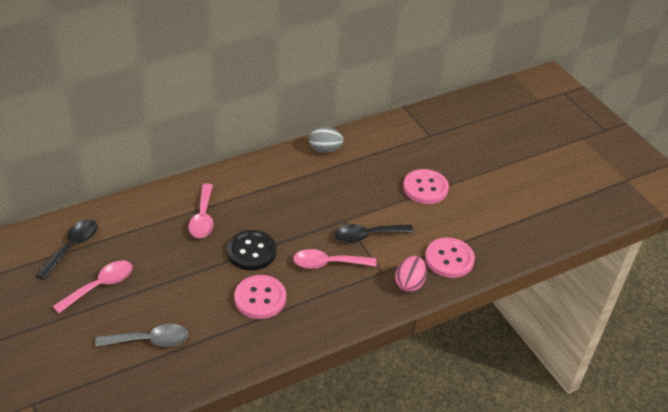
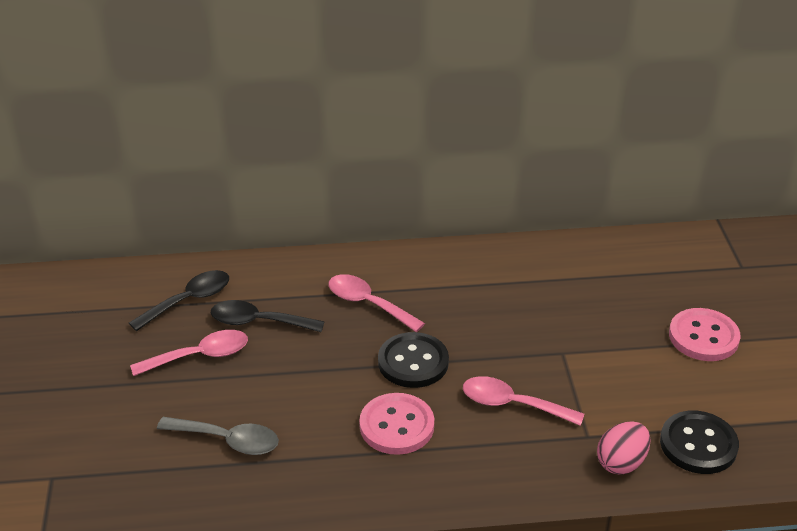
camera: 25 degrees right, 5 degrees down
pink spoon [188,183,214,238] -> pink spoon turned 105 degrees clockwise [328,274,425,332]
grey egg [309,127,344,153] -> none
black spoon [335,224,414,243] -> black spoon moved to [211,300,324,332]
pink button [425,237,475,278] -> black button [660,411,739,474]

